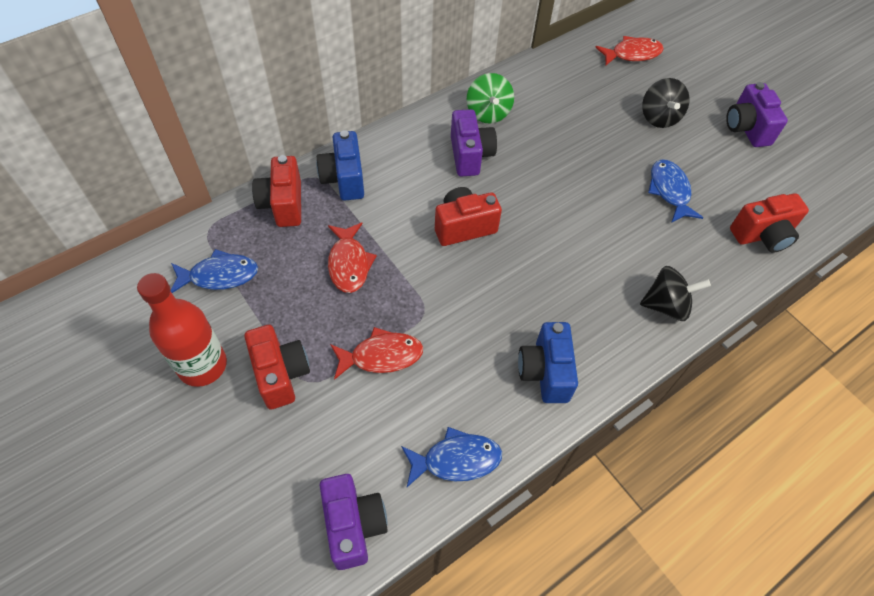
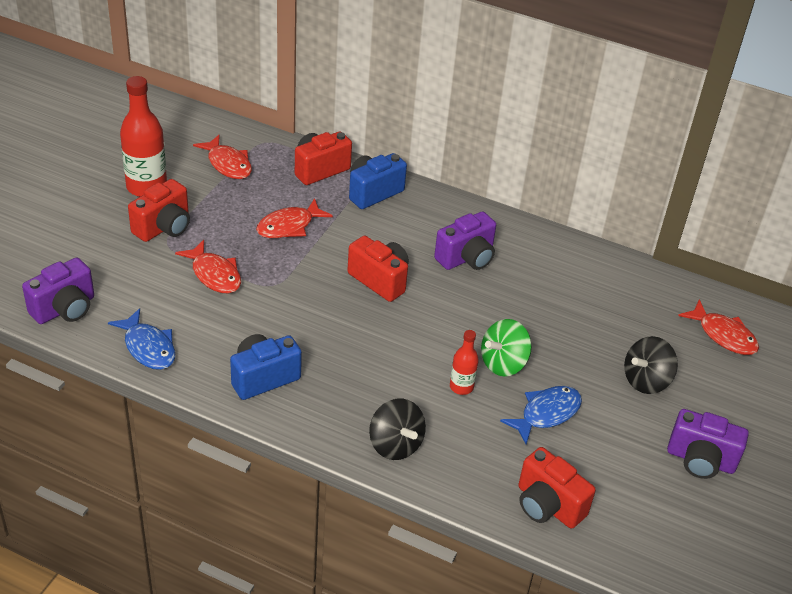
camera: 60 degrees right, 15 degrees down
blue fish [170,249,258,293] -> red fish [193,135,252,179]
green spinning top [467,73,514,123] -> green spinning top moved to [481,319,532,376]
purple camera [726,82,788,147] -> purple camera turned 120 degrees counterclockwise [667,409,749,479]
none -> red bottle [450,330,479,395]

